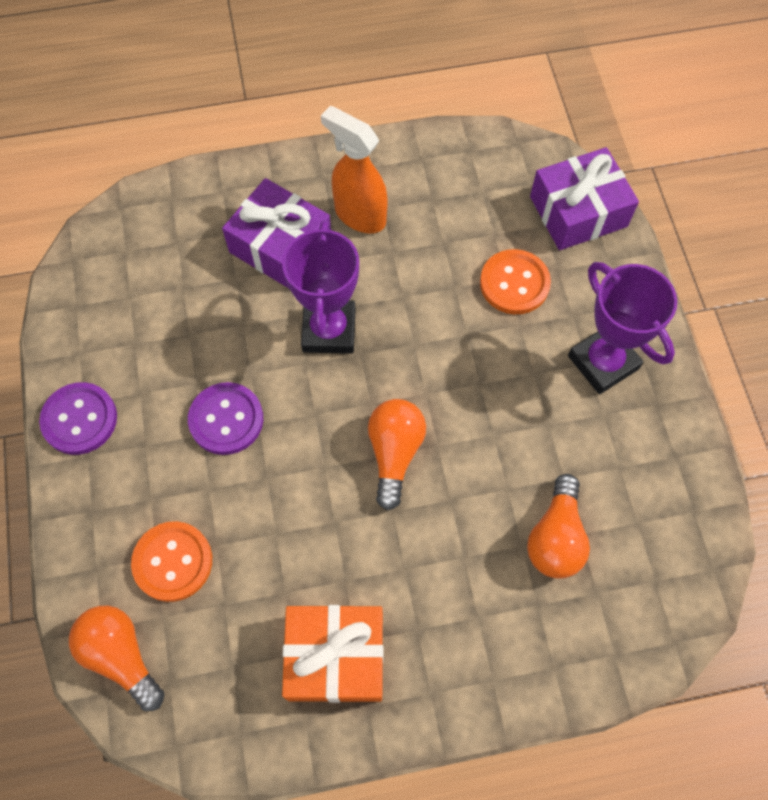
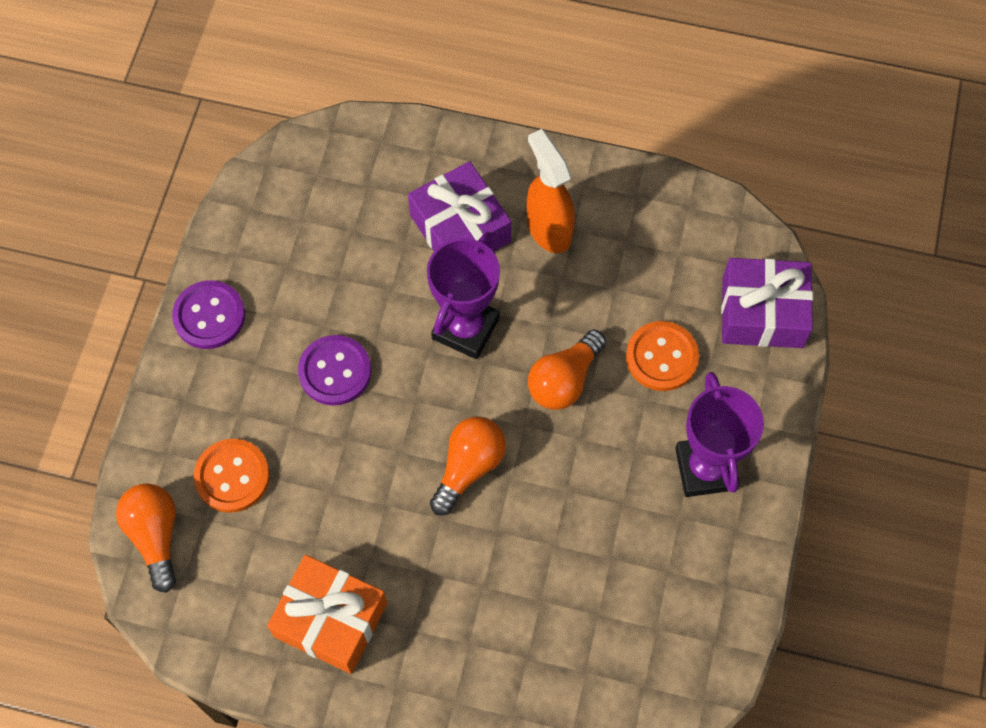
camera: 25 degrees right, 0 degrees up
orange light bulb [527,474,590,579] -> orange light bulb moved to [528,329,606,410]

